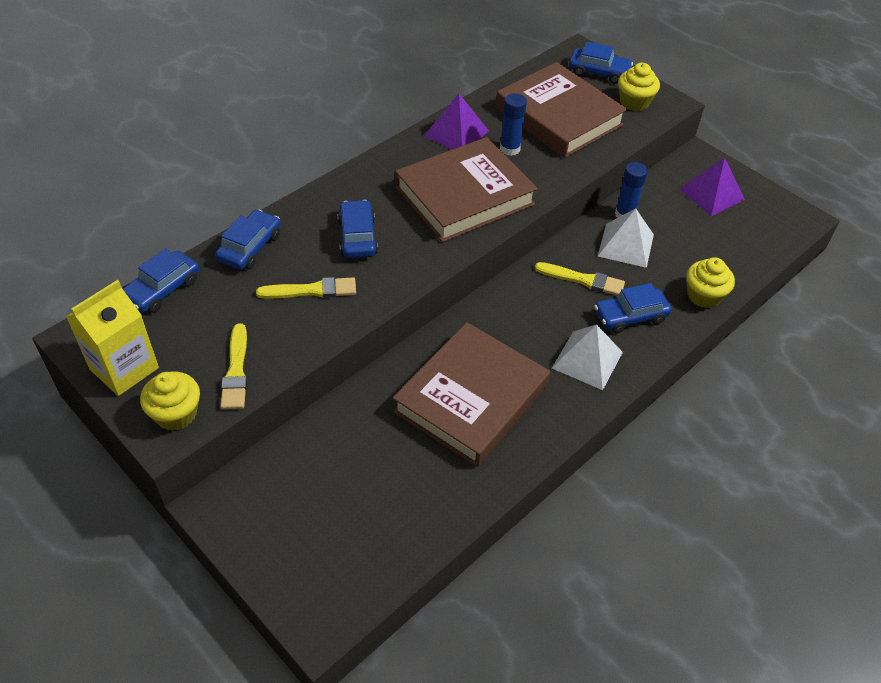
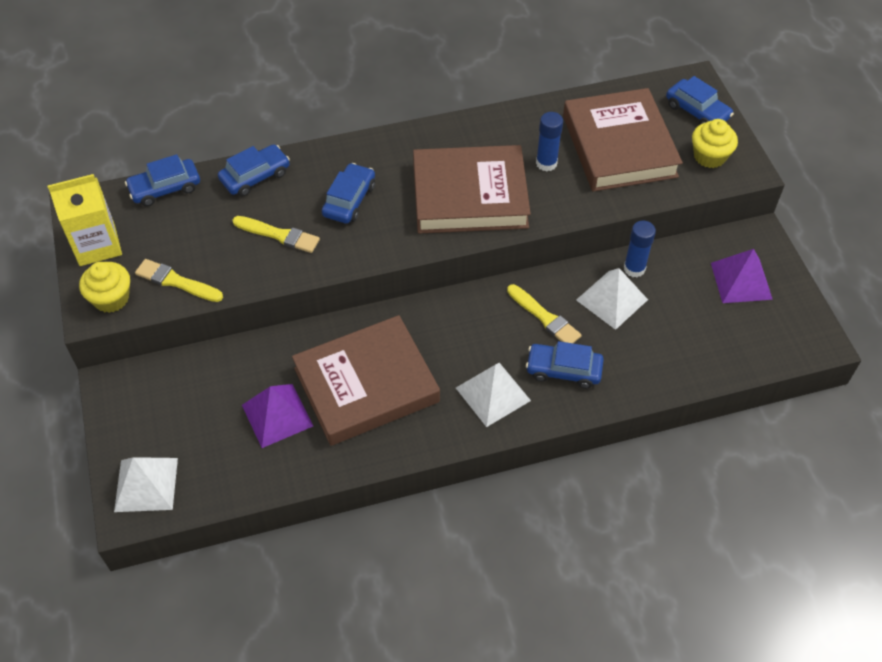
camera: 30 degrees right, 5 degrees up
yellow brush [220,323,247,409] -> yellow brush turned 90 degrees clockwise [135,259,223,302]
purple pyramid [424,93,489,149] -> purple pyramid moved to [242,384,313,448]
yellow cupcake [687,257,735,308] -> none
none -> white pyramid [114,457,178,512]

